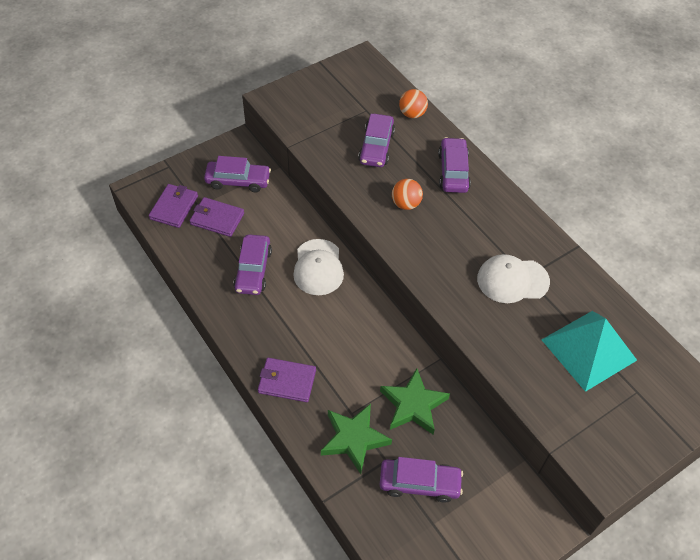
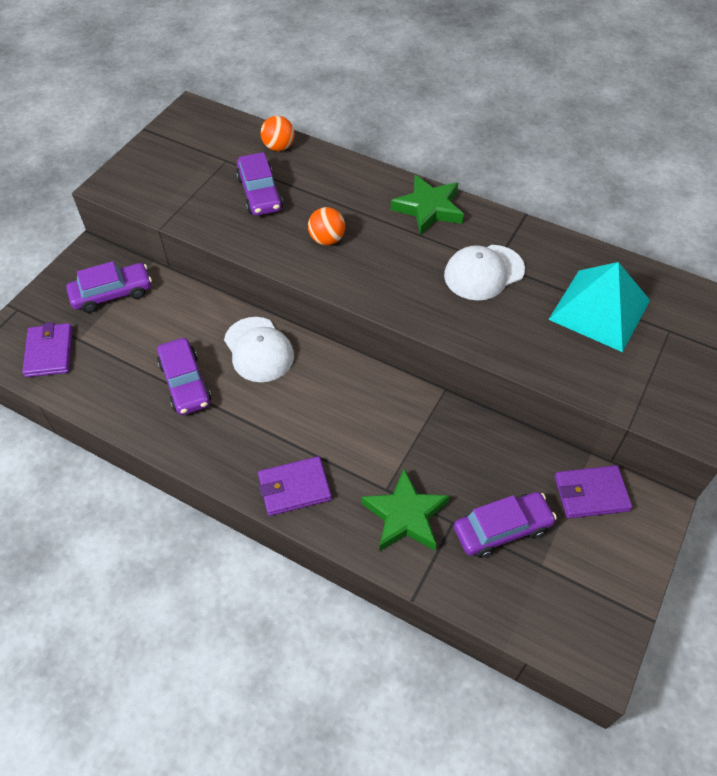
camera: 25 degrees left, 0 degrees up
purple wallet [190,197,244,237] -> purple wallet moved to [555,465,632,518]
green star [380,368,450,434] -> green star moved to [391,175,464,235]
purple car [438,137,471,193] -> none

